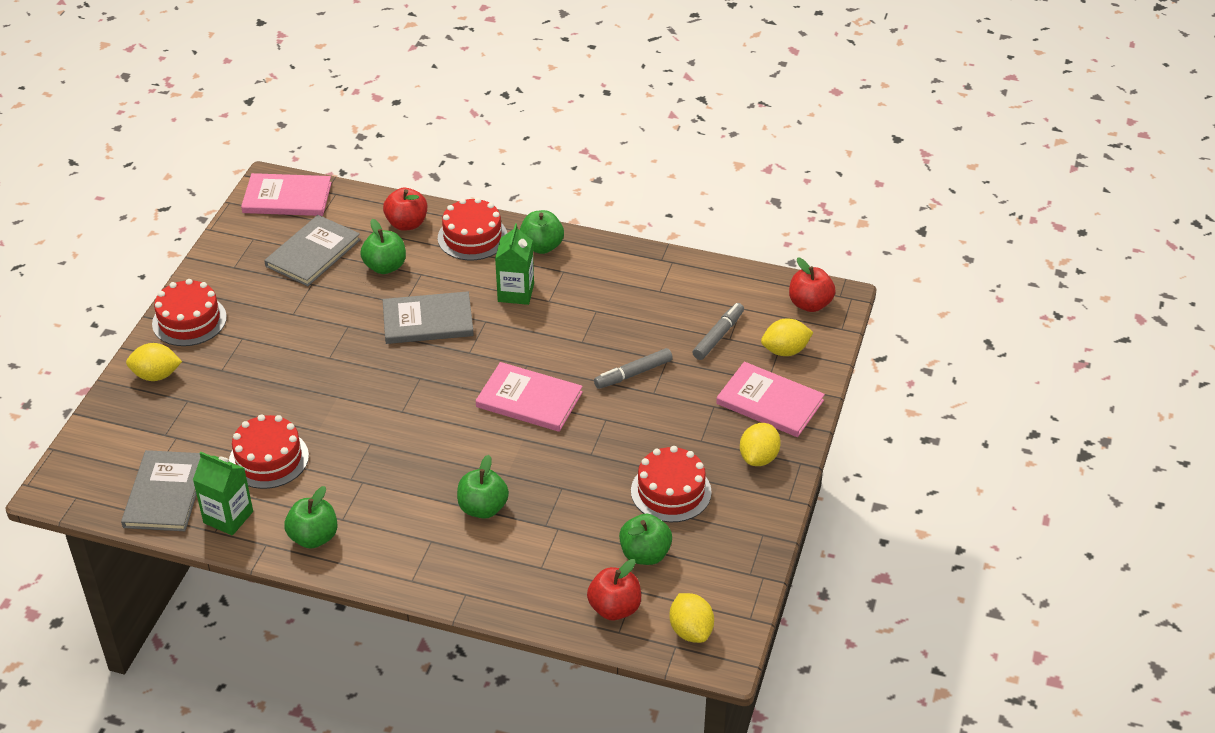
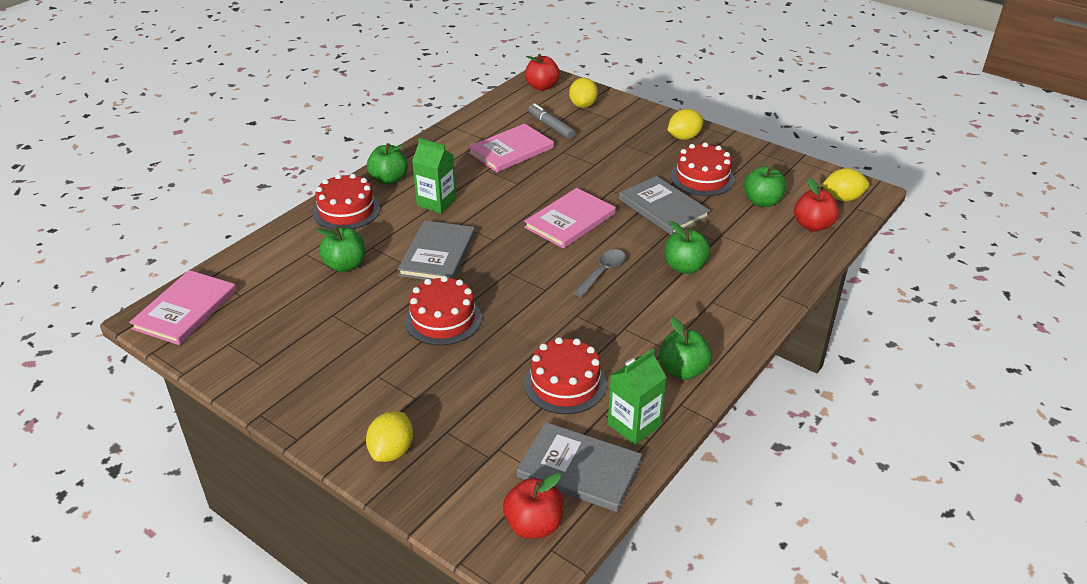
camera: 70 degrees left, 5 degrees down
red cake [152,279,227,346] -> red cake moved to [405,276,482,345]
grey book [264,215,361,286] -> grey book moved to [619,176,710,235]
red apple [383,188,427,231] -> red apple moved to [503,473,564,539]
grey marker [594,348,673,389] -> none
pink book [716,362,825,437] -> pink book moved to [468,124,554,172]
yellow lemon [740,423,781,466] -> yellow lemon turned 75 degrees counterclockwise [667,109,704,140]
none -> grey spoon [573,249,625,297]

